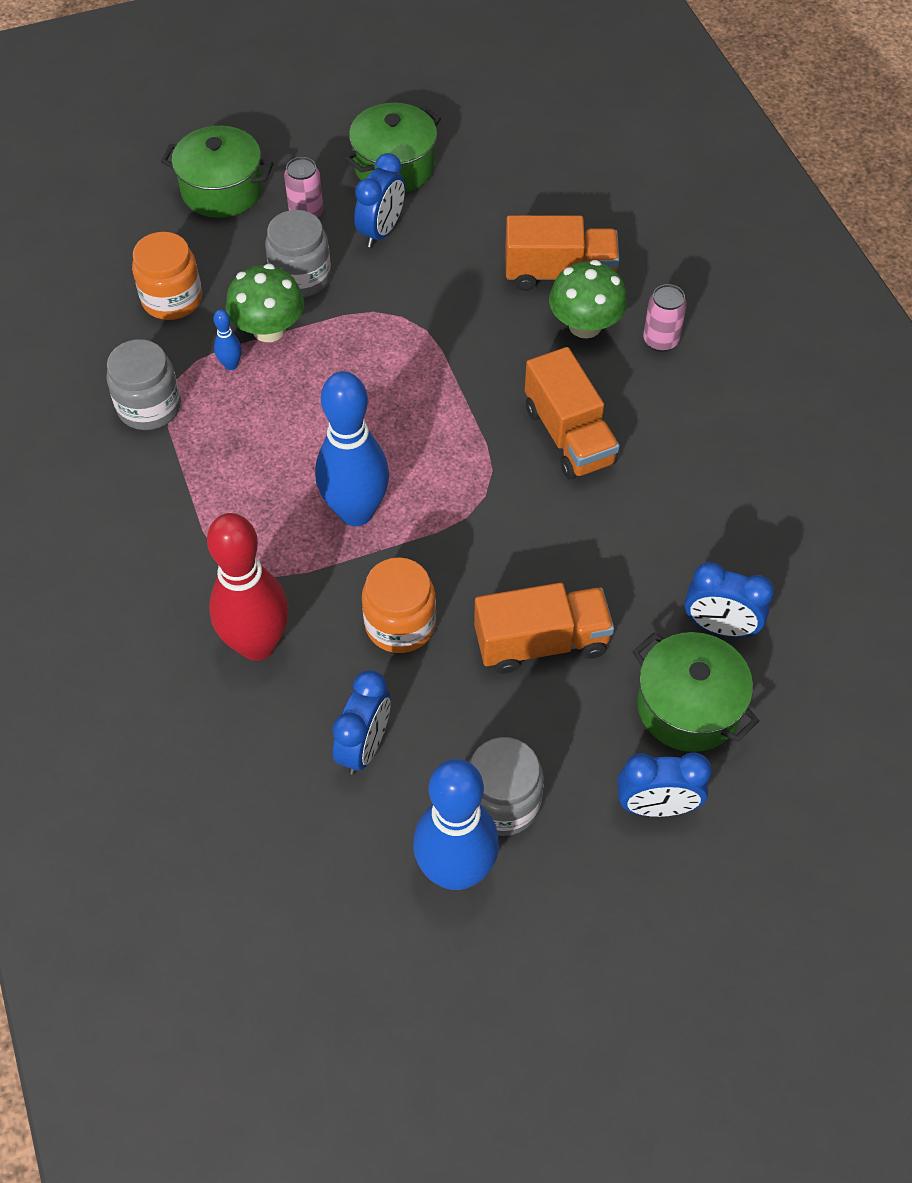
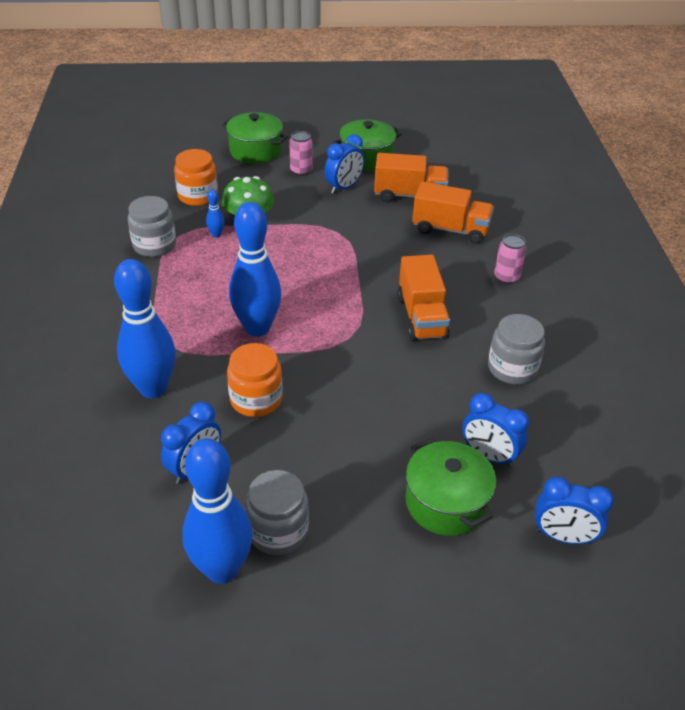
camera: 15 degrees right, 15 degrees down
red bowling pin [207,513,289,661] -> blue bowling pin [114,259,176,398]
grey jar [265,210,331,297] -> grey jar moved to [488,314,545,384]
orange truck [474,583,614,674] -> orange truck moved to [374,153,448,202]
green mushroom [549,260,627,338] -> none
blue clock [617,753,712,817] -> blue clock moved to [535,477,614,544]

